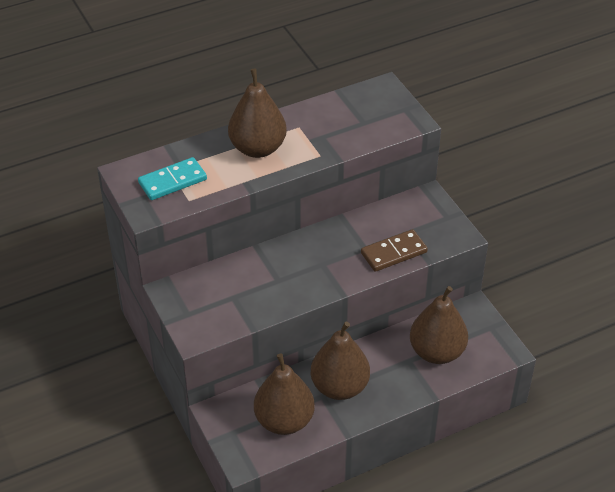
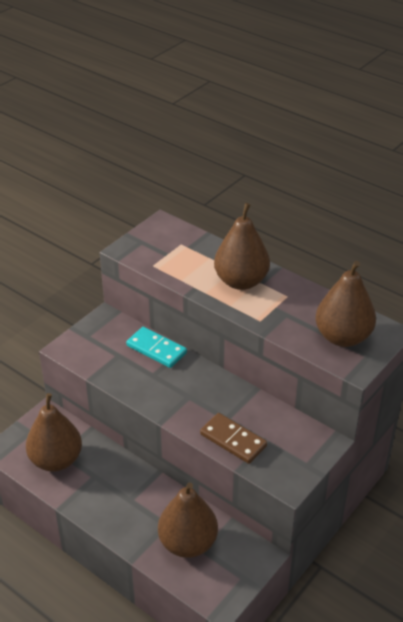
camera: 65 degrees right, 5 degrees down
turquoise domino [138,157,207,200] -> turquoise domino moved to [126,327,187,368]
brown pear [311,322,370,400] -> brown pear moved to [315,261,376,347]

